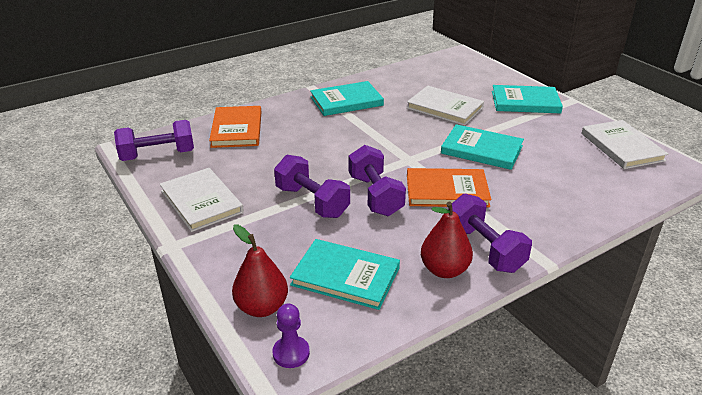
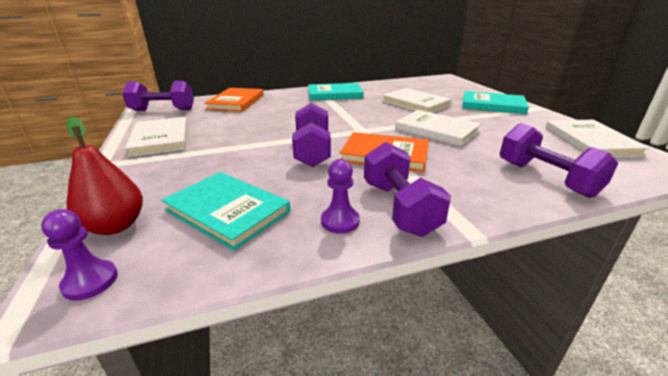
camera: 15 degrees right, 5 degrees down
purple dumbbell [274,155,350,218] -> purple dumbbell moved to [500,123,618,198]
red pear [421,202,473,278] -> purple pawn [321,159,360,234]
turquoise book [441,124,524,170] -> white book [395,110,481,146]

